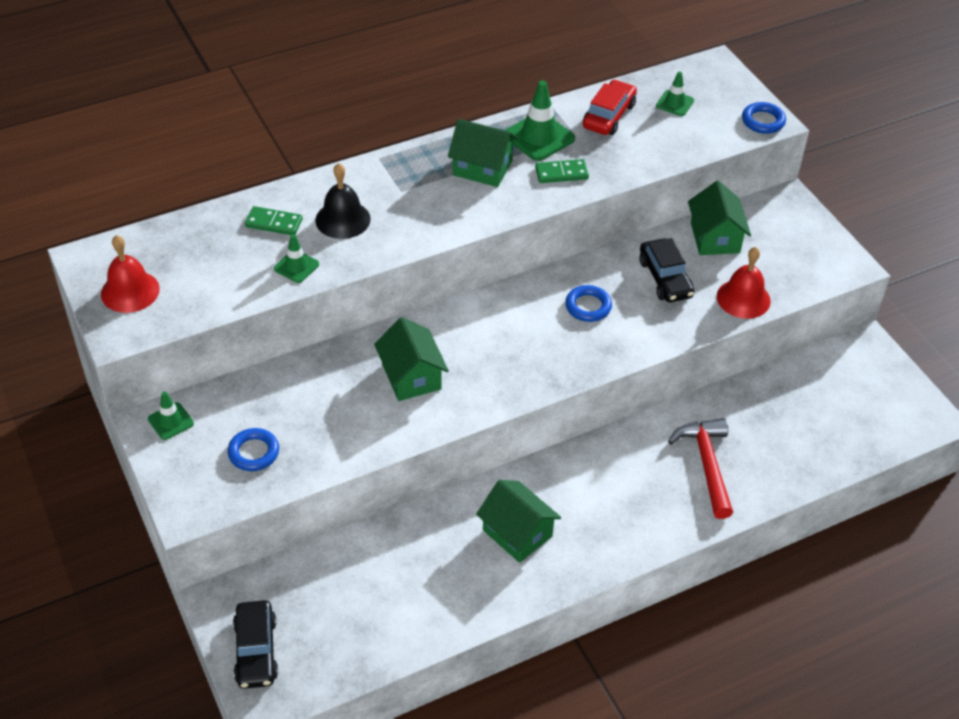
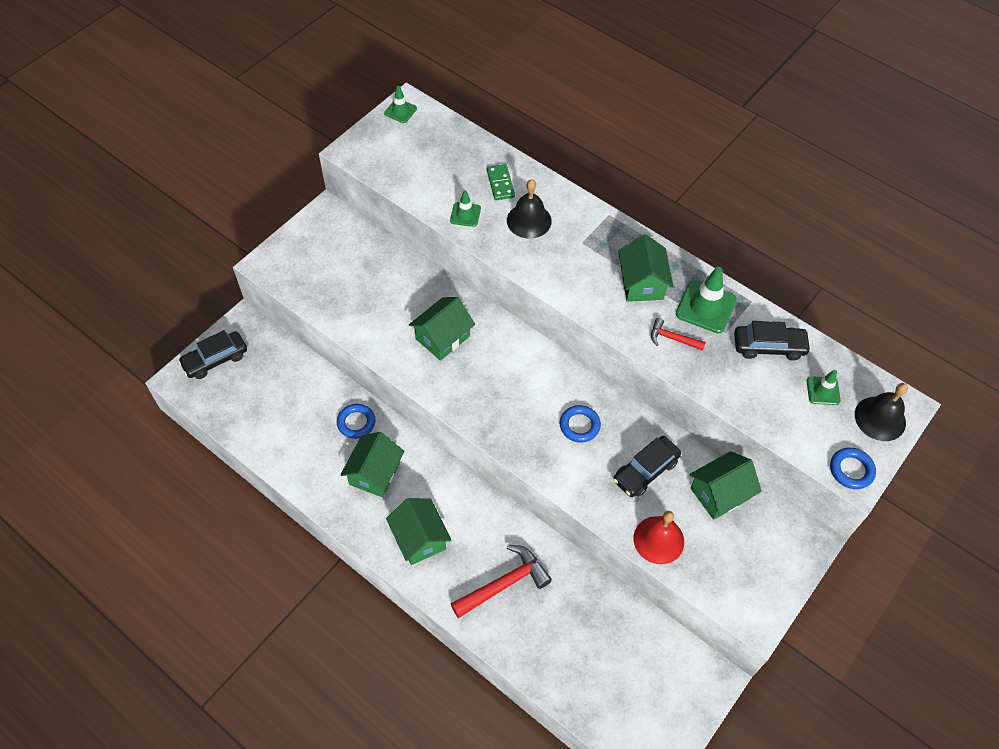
camera: 65 degrees right, 10 degrees up
red bell [101,235,160,313] -> none
green traffic cone [148,391,194,440] -> green traffic cone moved to [384,86,417,123]
blue ring [228,428,279,471] -> blue ring moved to [337,404,376,439]
green domino [535,159,589,183] -> red hammer [651,318,706,351]
red car [583,80,637,135] -> black car [734,321,811,361]
none -> green house [386,498,451,565]
none -> black bell [855,383,908,441]

